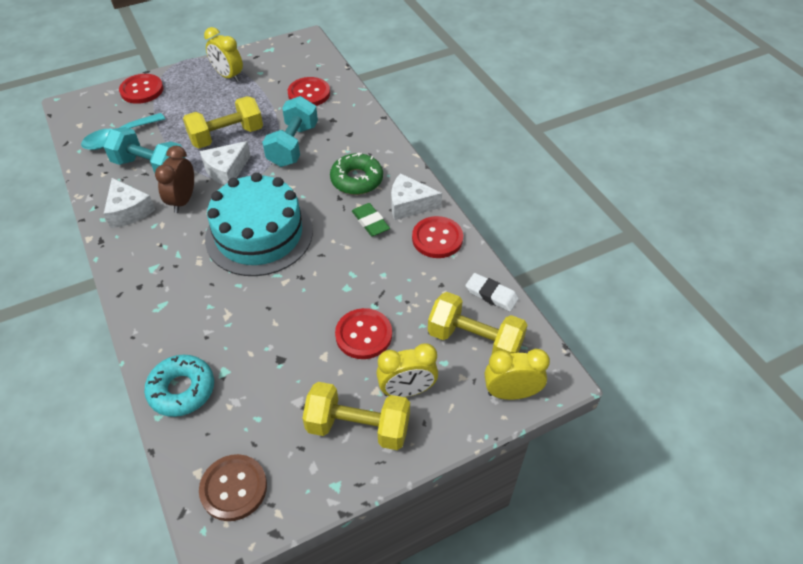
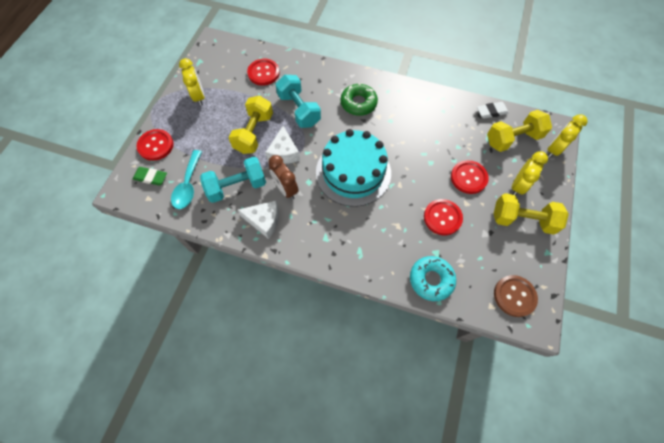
camera: 45 degrees left, 15 degrees up
yellow clock [204,27,243,82] -> yellow clock turned 105 degrees counterclockwise [179,58,205,106]
yellow dumbbell [302,382,410,450] -> yellow dumbbell turned 45 degrees clockwise [494,193,569,235]
green eraser [352,203,390,237] -> green eraser moved to [133,167,167,186]
white cheese [391,173,442,220] -> none
red button [412,216,463,258] -> red button moved to [424,199,463,235]

